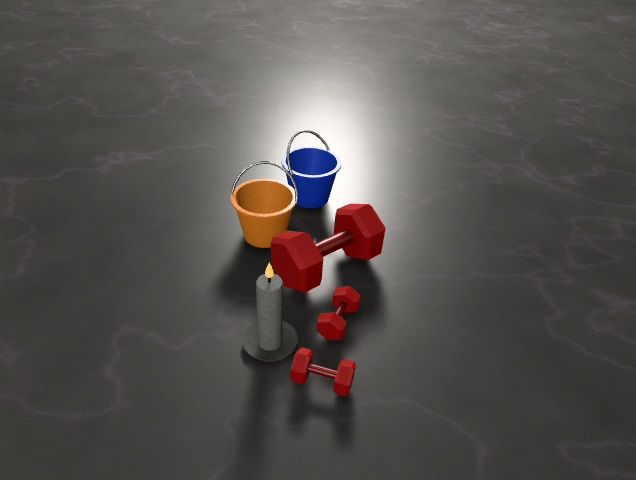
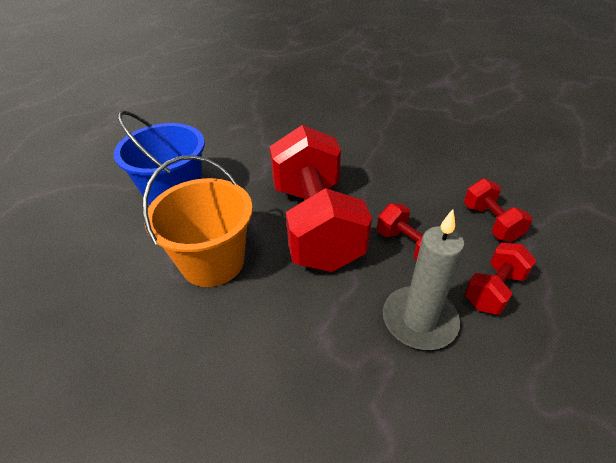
camera: 60 degrees left, 5 degrees up
none -> red dumbbell [464,178,533,242]

